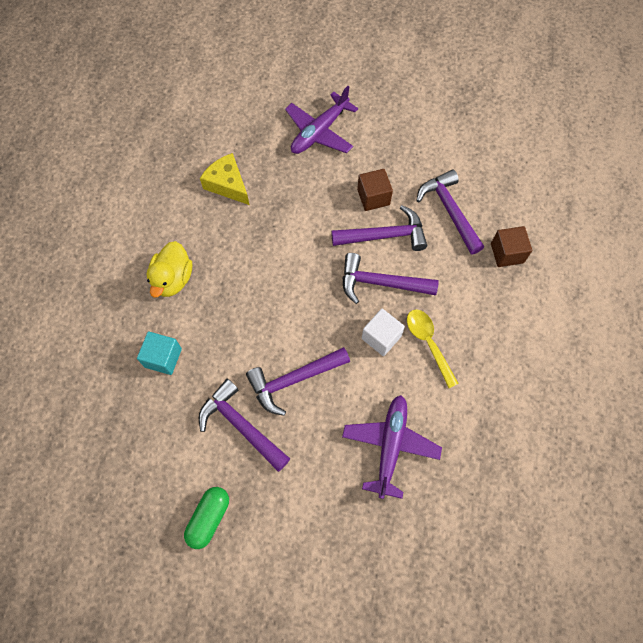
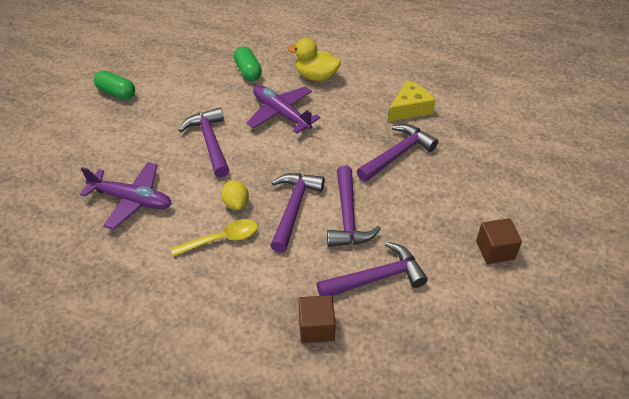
camera: 95 degrees right, 20 degrees down
turquoise cube [137,332,182,375] -> green capsule [234,46,262,81]
purple hammer [199,379,290,472] -> purple hammer moved to [356,124,438,182]
purple plane [285,86,358,154] -> purple plane moved to [247,85,320,134]
brown cube [357,169,393,211] -> brown cube moved to [476,218,522,264]
white cube [362,309,405,356] -> yellow lemon [221,180,249,210]

